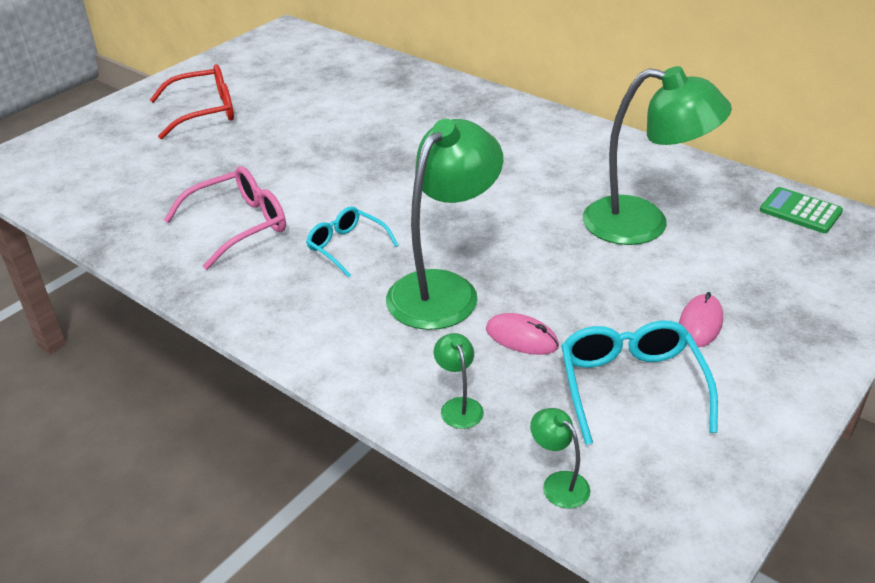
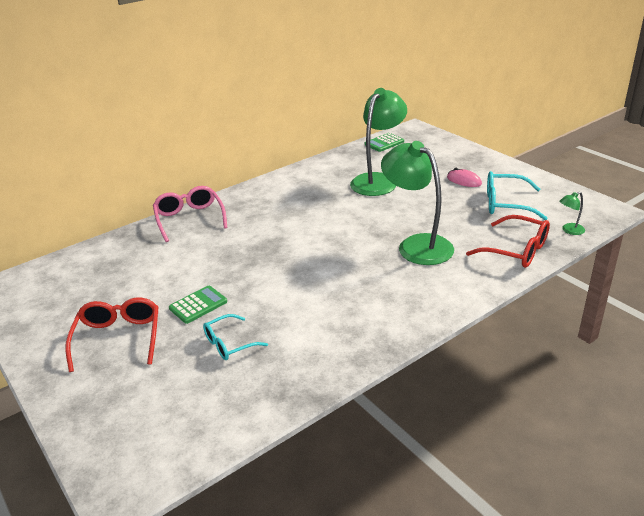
camera: 75 degrees left, 5 degrees down
pink glasses [164,166,286,270] -> pink glasses moved to [153,186,227,242]
turquoise glasses [306,207,399,277] -> turquoise glasses moved to [203,314,268,360]
green lamp [434,333,484,429] -> red glasses [466,215,550,268]
pink mouse [486,313,559,355] -> none
none -> green calculator [169,286,227,324]

